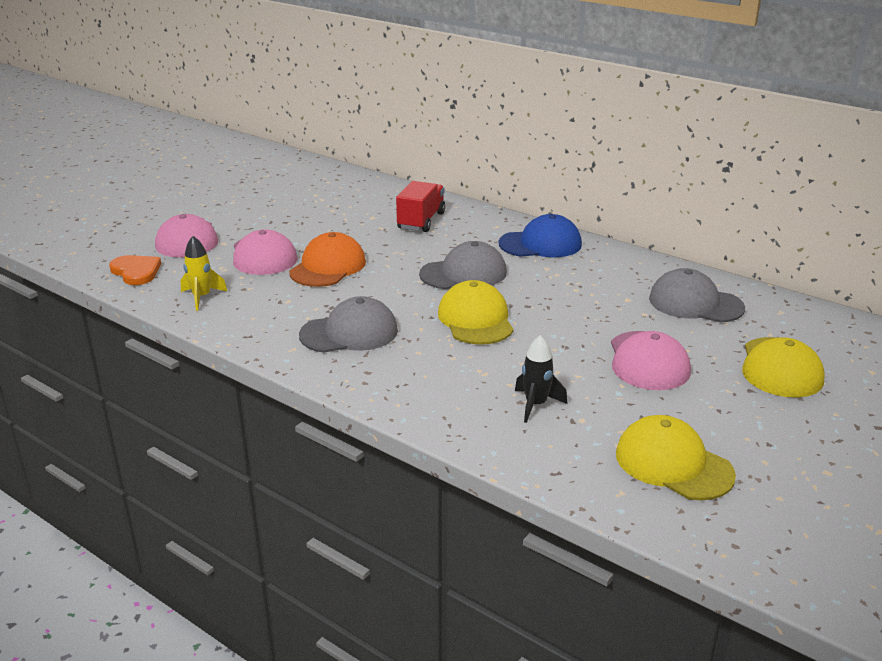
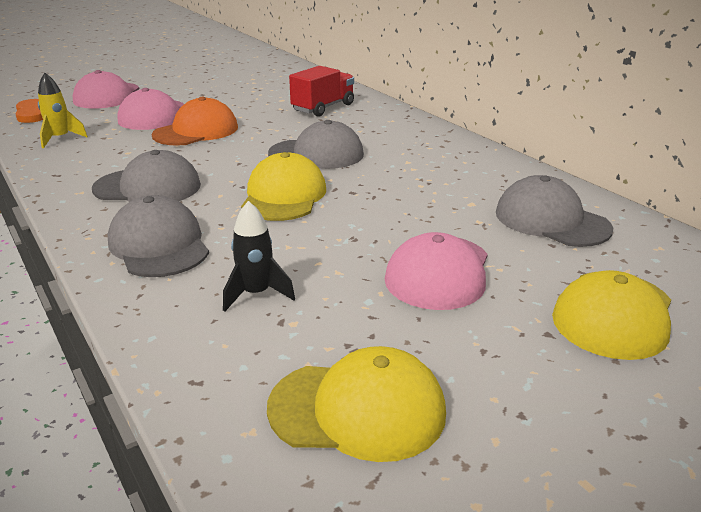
camera: 20 degrees right, 0 degrees up
blue cap [499,214,582,257] -> none
yellow cap [616,415,736,500] -> yellow cap turned 120 degrees clockwise [267,346,446,462]
none -> grey cap [108,195,209,277]

